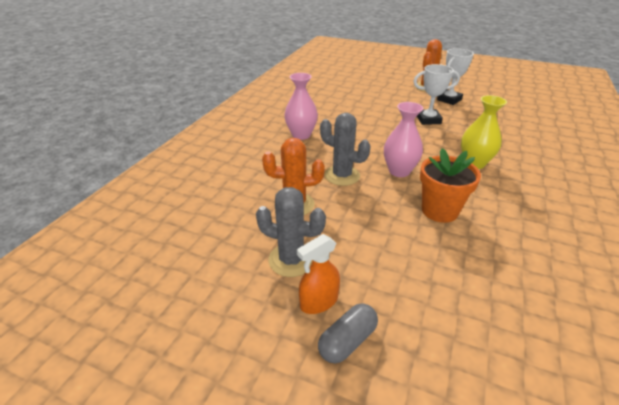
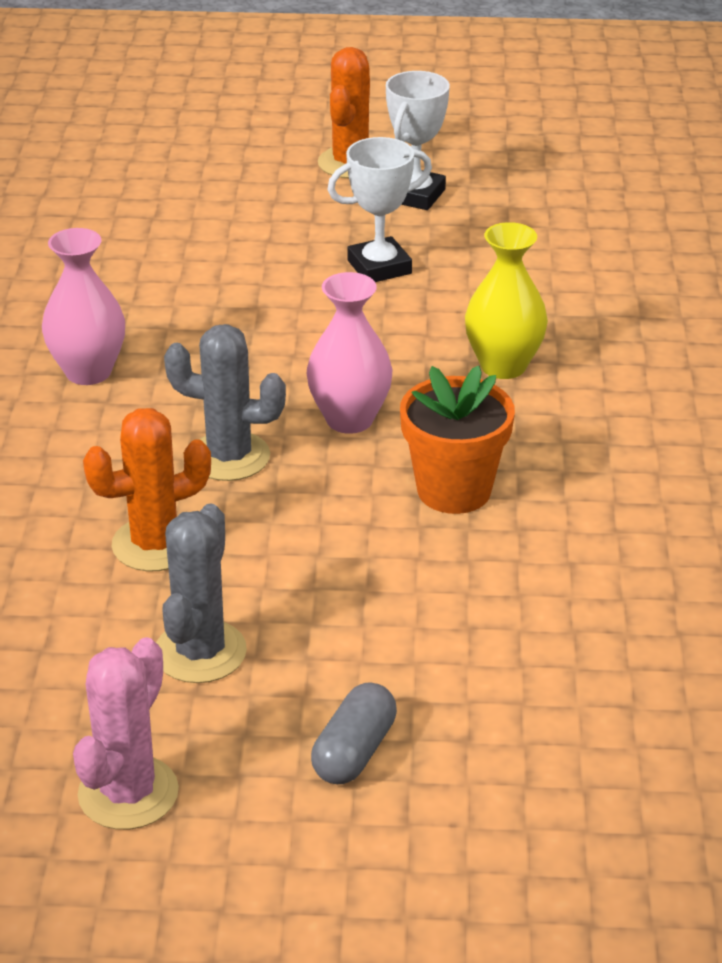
camera: 20 degrees left, 0 degrees up
grey cactus [256,187,326,277] -> grey cactus turned 75 degrees counterclockwise [156,503,247,683]
orange spray bottle [297,234,340,314] -> none
none -> pink cactus [73,637,179,830]

